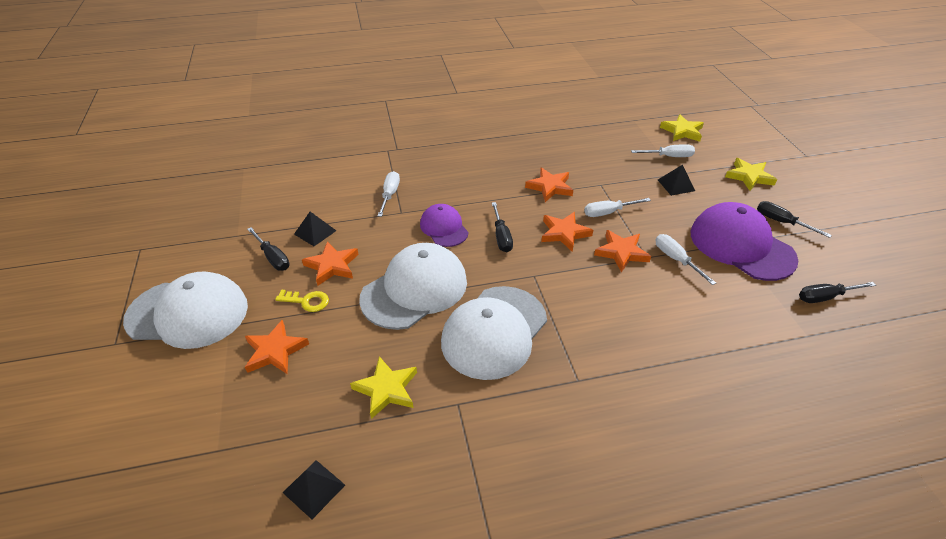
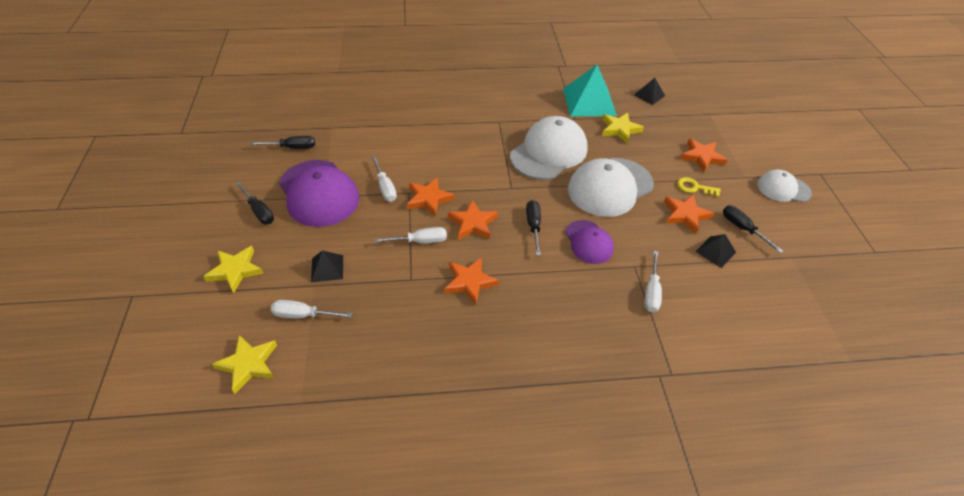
camera: 175 degrees left, 5 degrees up
white cap [123,271,248,349] -> white cap [757,170,812,202], size x0.57
none -> turquoise pyramid [563,65,617,116]

